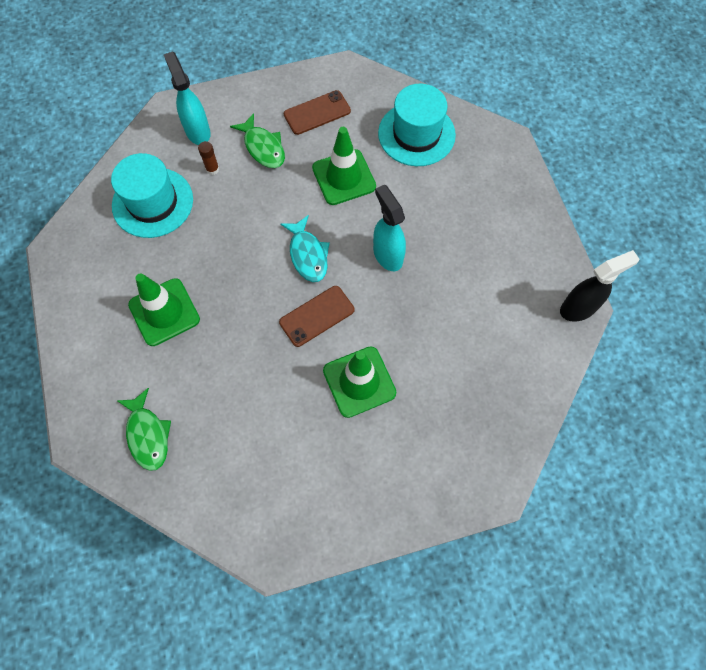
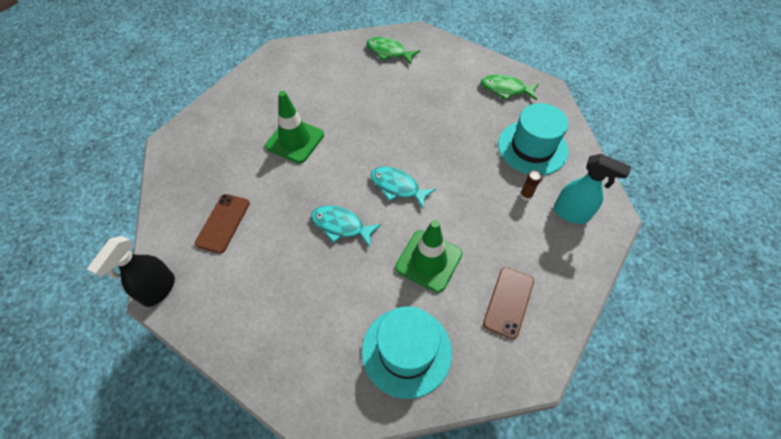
camera: 140 degrees right, 10 degrees down
green traffic cone [128,273,200,346] -> none
green fish [230,113,285,168] -> green fish moved to [481,75,539,100]
brown phone [279,286,354,347] -> brown phone moved to [195,194,250,254]
turquoise spray bottle [373,185,406,271] -> turquoise fish [311,205,381,247]

